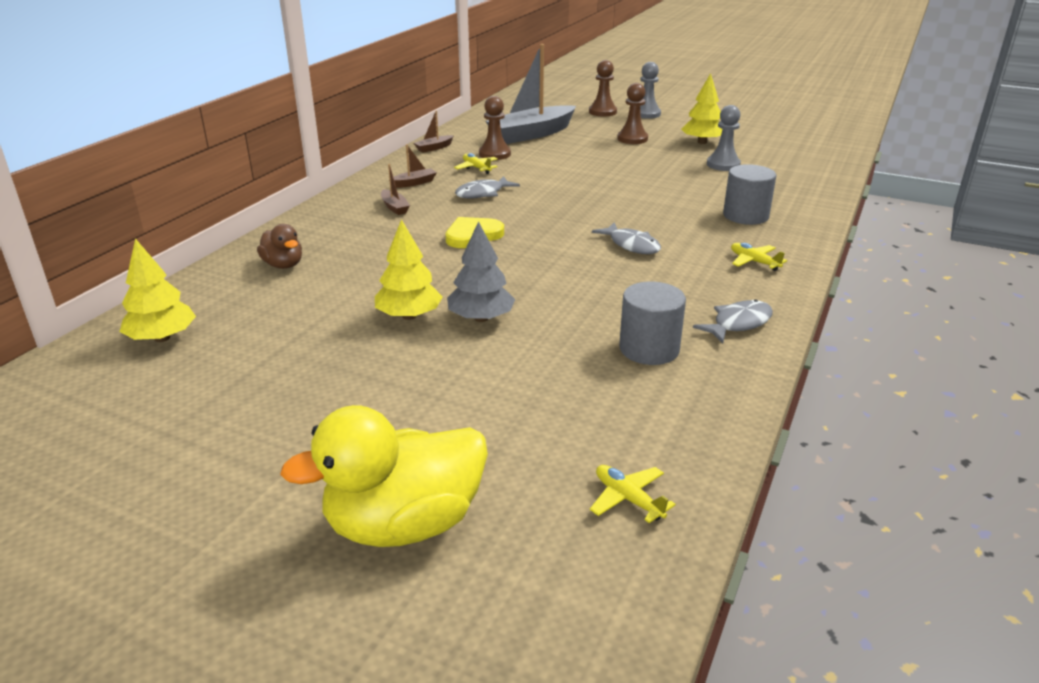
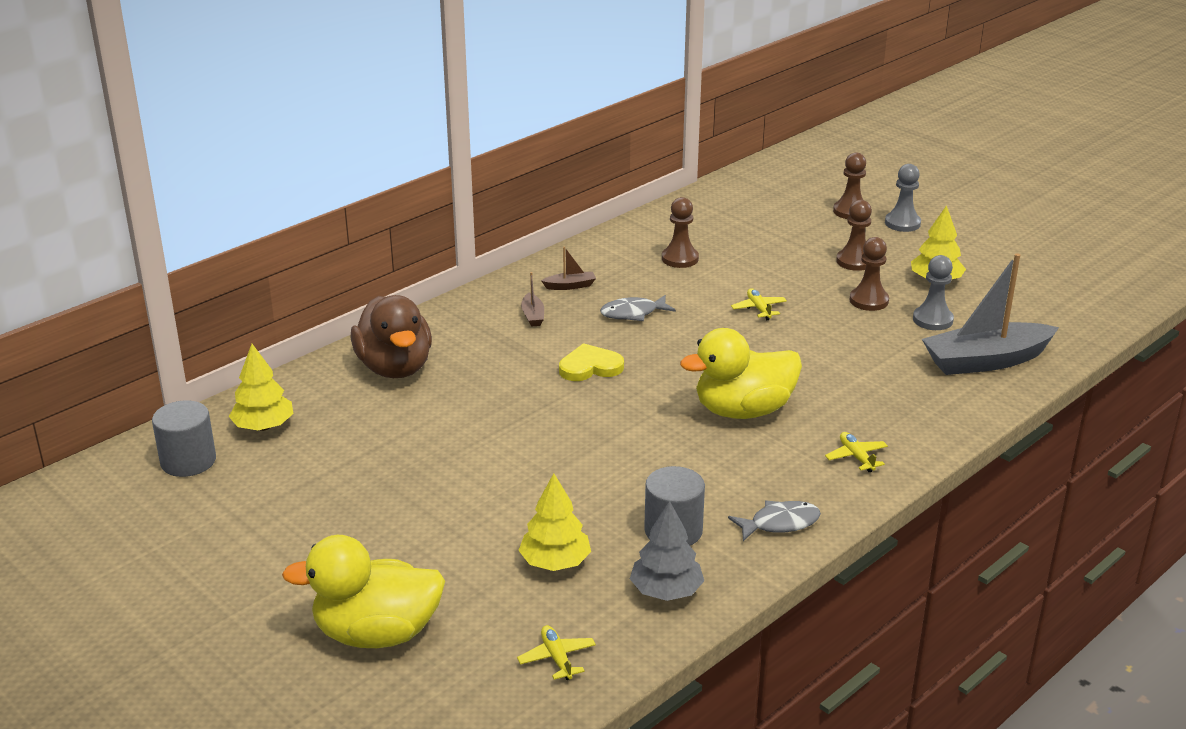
camera: 20 degrees right, 0 degrees up
brown duck [257,224,302,269] -> brown duck [350,295,432,378], size x1.96
yellow tree [375,219,443,320] -> yellow tree moved to [518,473,591,571]
brown boat [414,111,454,153] -> none
grey tree [447,221,516,322] -> grey tree moved to [630,501,704,601]
yellow plane [454,153,498,174] -> yellow plane moved to [731,288,787,320]
grey boat [486,44,576,144] -> grey boat moved to [922,253,1059,375]
grey fish [592,222,661,254] -> yellow duck [680,328,802,419]
grey cylinder [723,164,776,225] -> grey cylinder moved to [152,400,216,477]
none -> brown pawn [850,237,889,311]

